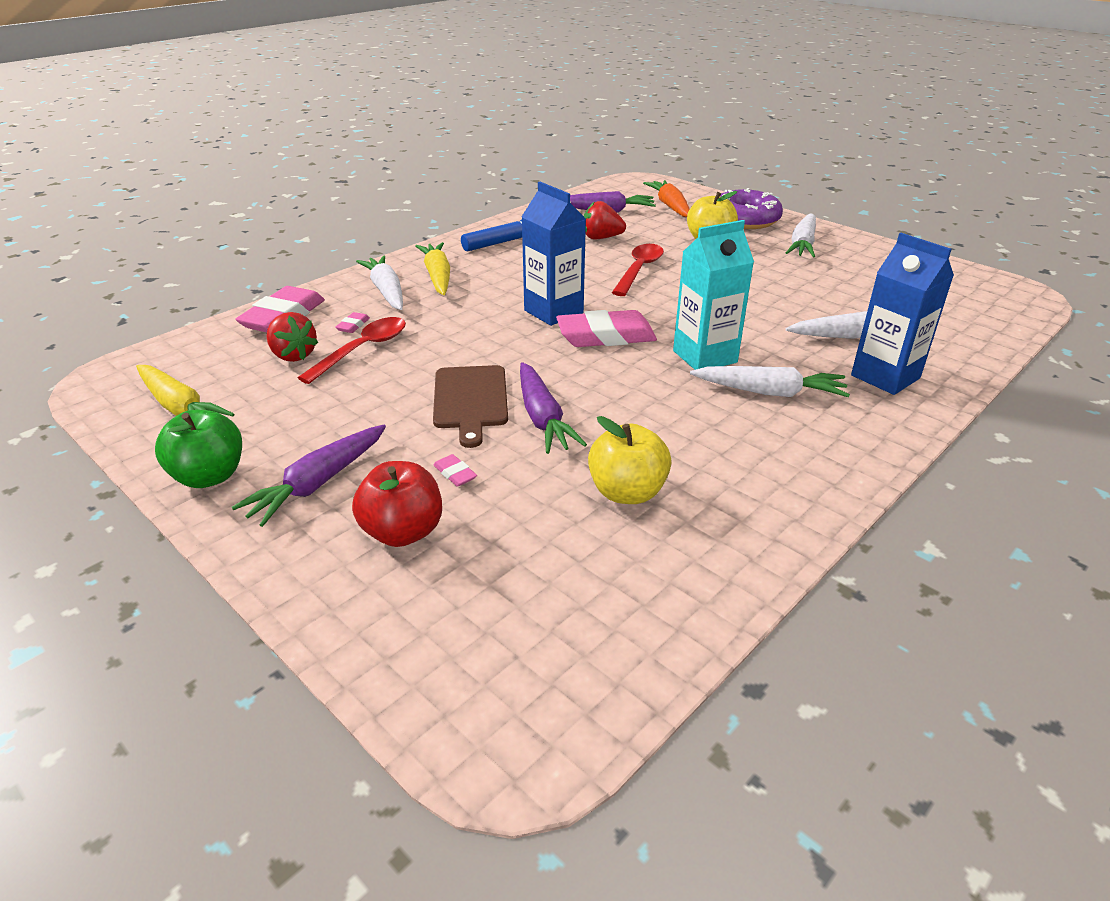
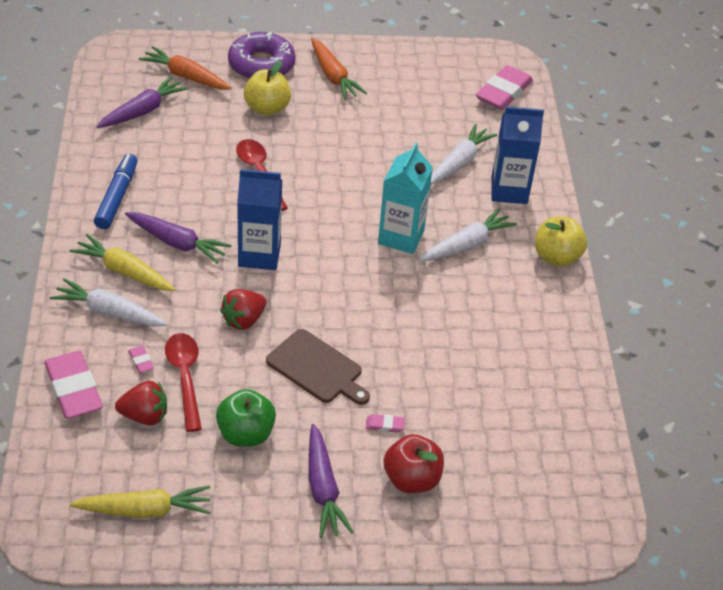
camera: 50 degrees left, 10 degrees up
green apple [155,410,242,488] -> green apple moved to [216,389,276,447]
purple carrot [520,362,587,454] -> purple carrot moved to [125,212,232,264]
pink eraser [556,310,657,347] -> pink eraser moved to [476,65,533,110]
red strawberry [584,201,626,239] -> red strawberry moved to [220,289,266,330]
yellow apple [588,416,671,504] -> yellow apple moved to [535,217,587,267]
white carrot [786,213,816,258] -> orange carrot [311,38,367,100]

